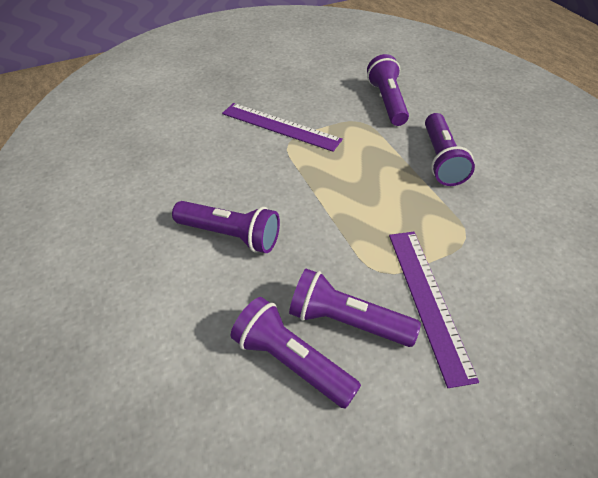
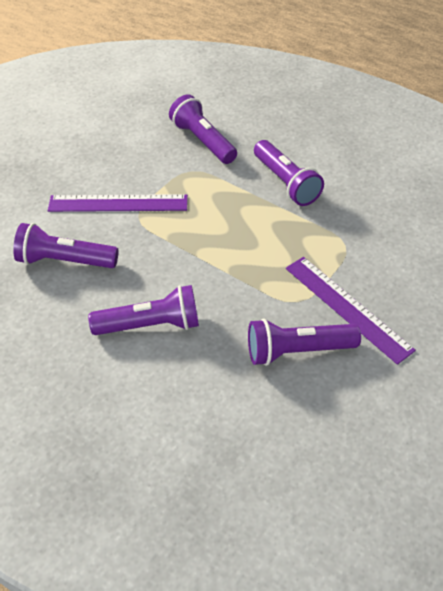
camera: 30 degrees left, 0 degrees up
purple flashlight [231,297,361,409] -> purple flashlight moved to [13,223,119,268]

